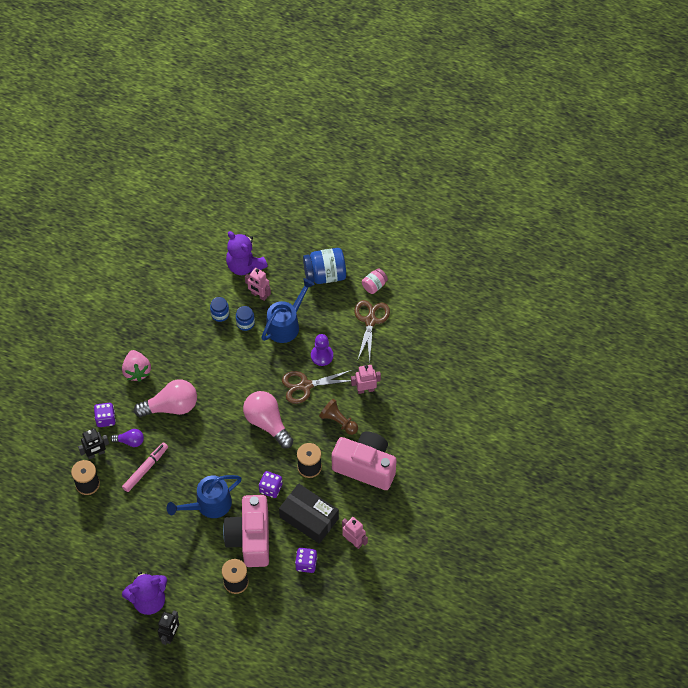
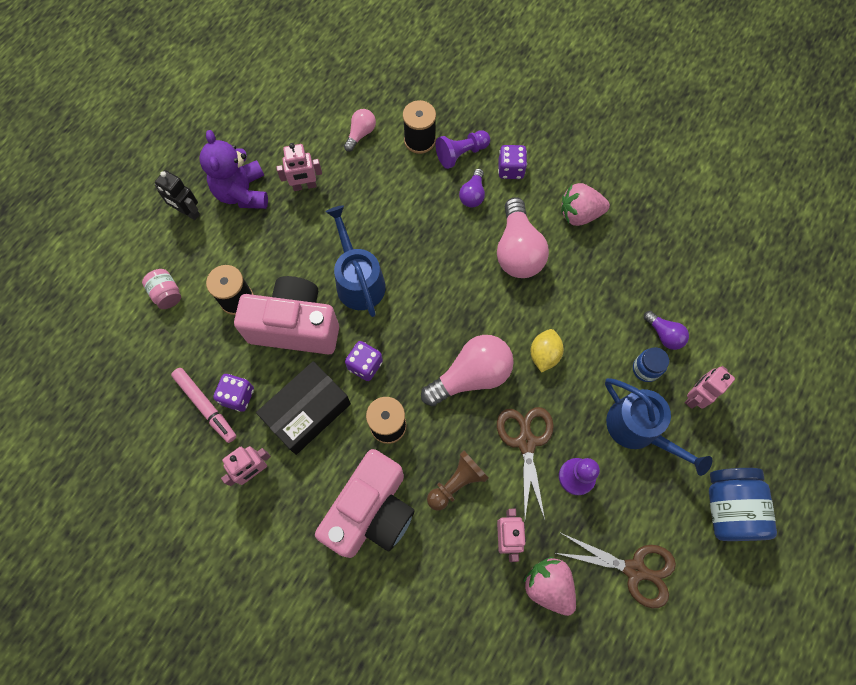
camera: 100 degrees right, 10 degrees up
black robot [78,428,109,459] -> purple pawn [435,130,490,169]
pink marker [122,442,168,492] -> pink marker moved to [171,368,237,443]
blue jar [210,297,229,322] -> purple light bulb [644,311,689,350]
purple teddy bear [226,231,268,275] -> none
pink jar [362,268,388,294] -> pink jar moved to [142,269,181,309]
none -> pink robot [276,143,322,191]
none -> pink light bulb [344,109,376,152]
none -> pink strawberry [523,557,576,616]
none -> yellow lemon [531,329,564,373]

